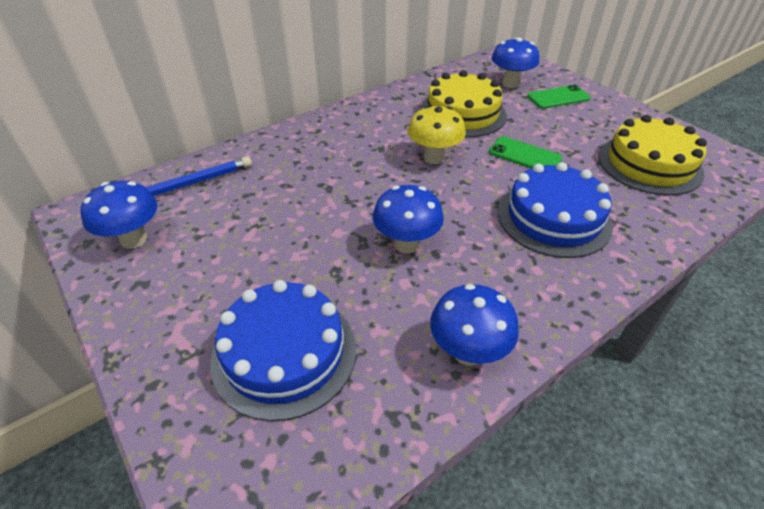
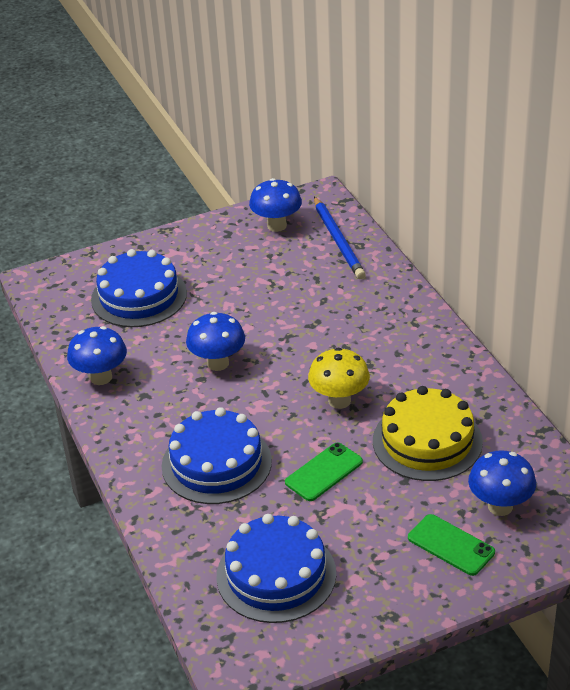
camera: 105 degrees right, 5 degrees down
green phone [527,85,591,109] -> green phone turned 45 degrees counterclockwise [408,514,495,576]
yellow cake [598,115,707,196] -> blue cake [217,514,336,623]

